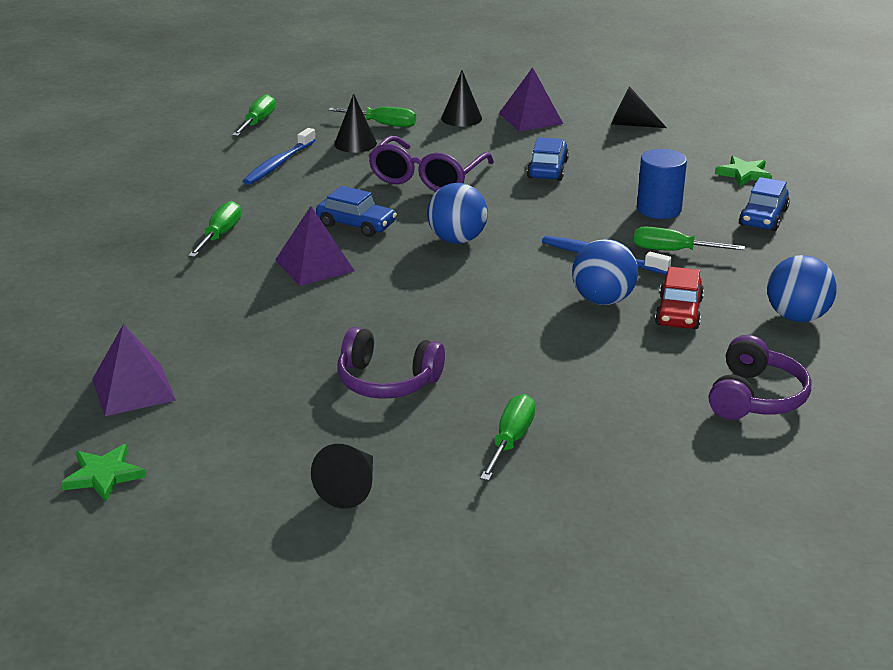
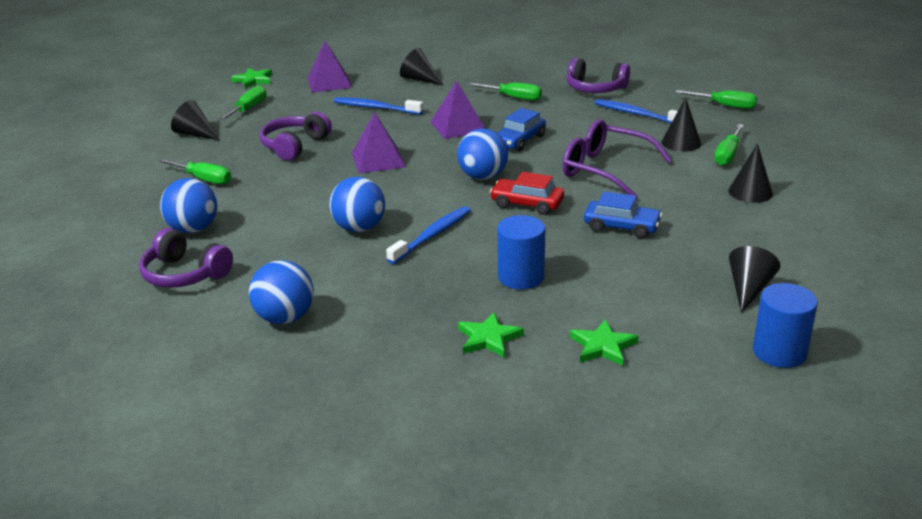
camera: 100 degrees right, 0 degrees up
purple pyramid [499,67,563,131] -> purple pyramid moved to [352,112,406,173]
green screwdriver [634,226,745,251] -> green screwdriver moved to [217,85,267,122]
red car [655,267,704,329] -> red car moved to [490,172,564,215]
blue car [739,177,790,231] -> green star [458,312,524,358]
none -> blue ball [160,178,217,233]
none -> blue toothbrush [334,97,423,114]
none -> black cone [400,48,443,85]
none -> purple headphones [567,58,630,93]
none -> blue cylinder [753,283,818,368]

